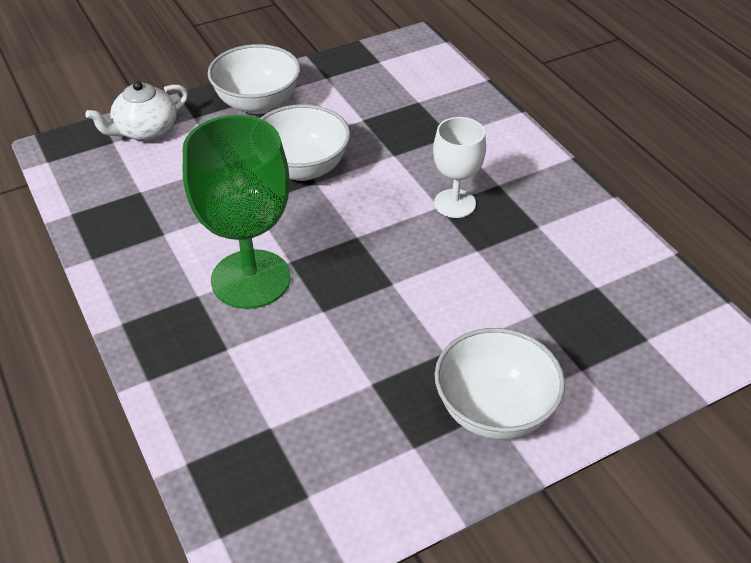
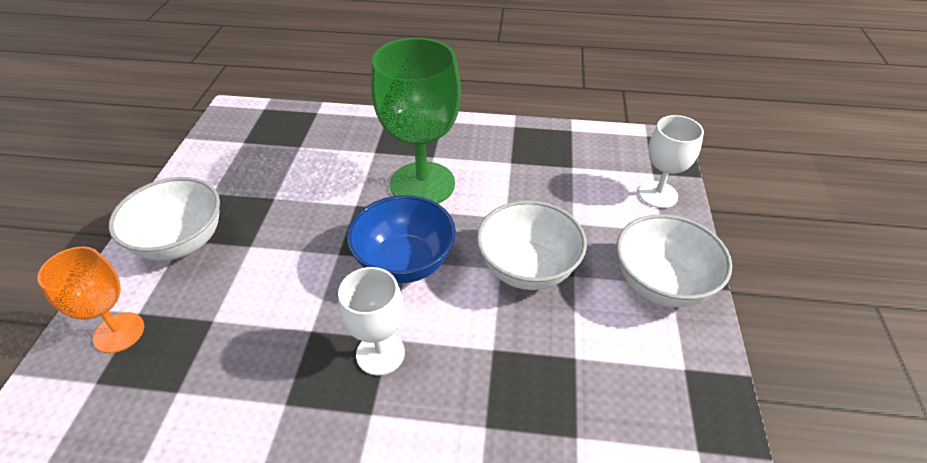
camera: 125 degrees right, 0 degrees up
white teapot [85,81,188,141] -> white goblet [639,115,704,208]
none -> orange goblet [37,247,144,353]
none -> blue bowl [347,195,456,283]

